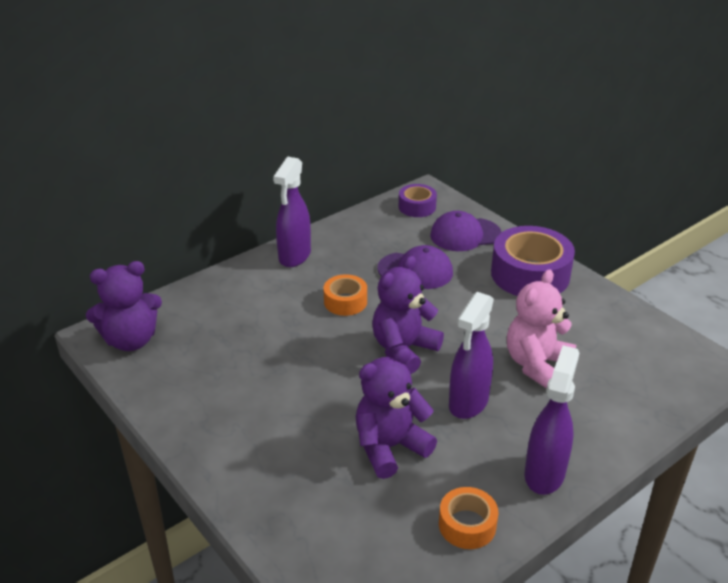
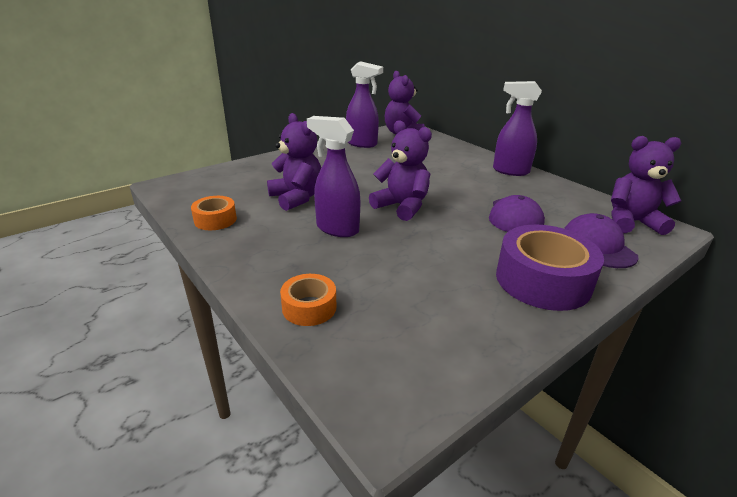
camera: 90 degrees right, 5 degrees down
orange tape [324,274,367,316] -> orange tape moved to [280,274,336,326]
purple tape [399,184,437,217] -> purple teddy bear [611,136,681,235]
pink teddy bear [507,269,576,389] -> none
purple spray bottle [525,345,579,495] -> purple spray bottle moved to [346,61,383,148]

